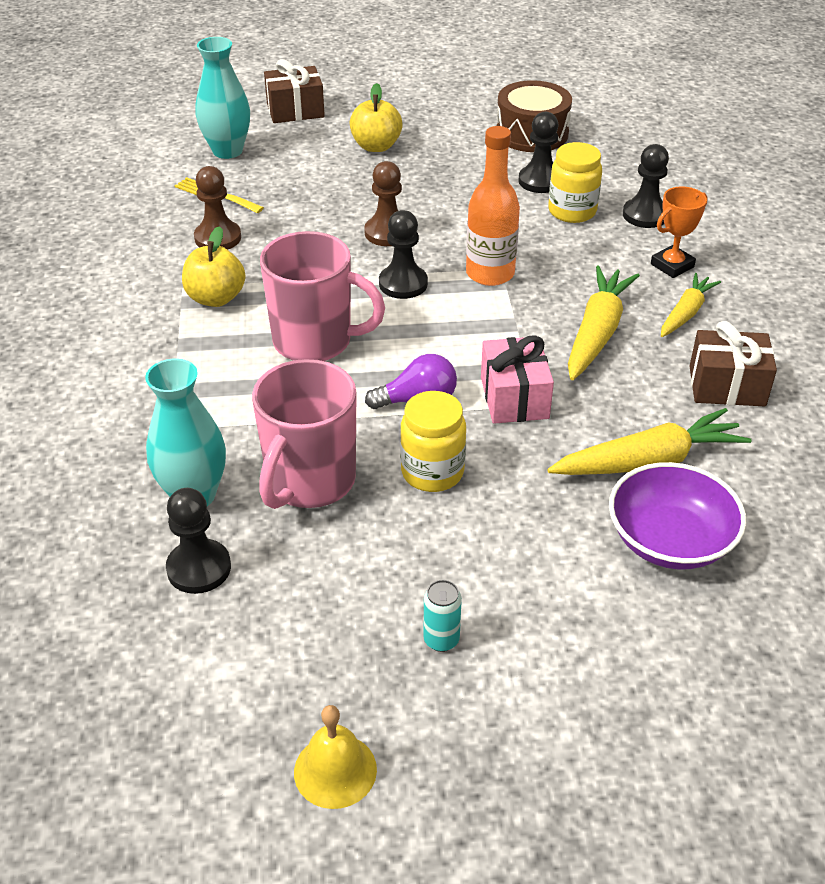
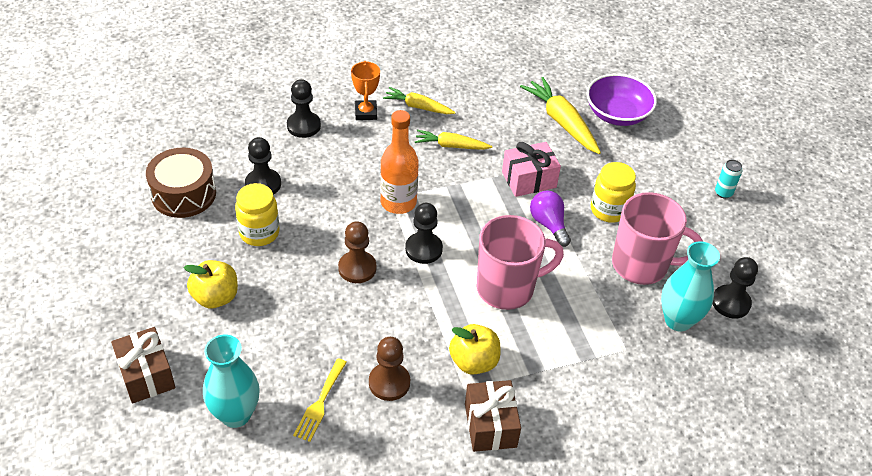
camera: 105 degrees left, 5 degrees up
pink mug [260,231,385,361] -> pink mug turned 75 degrees clockwise [477,215,564,310]
yellow bell [294,705,377,809] -> none
yellow jar [548,142,602,223] -> yellow jar moved to [235,183,279,246]
yellow carrot [568,266,640,380] -> yellow carrot [415,130,492,150], size x0.63
orange trophy [651,186,708,278] -> orange trophy turned 45 degrees clockwise [351,61,380,120]
brown gift [689,321,777,406] -> brown gift moved to [465,380,521,452]

